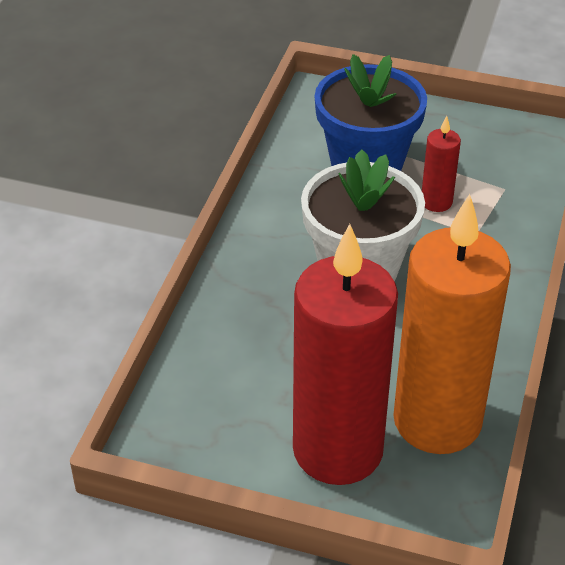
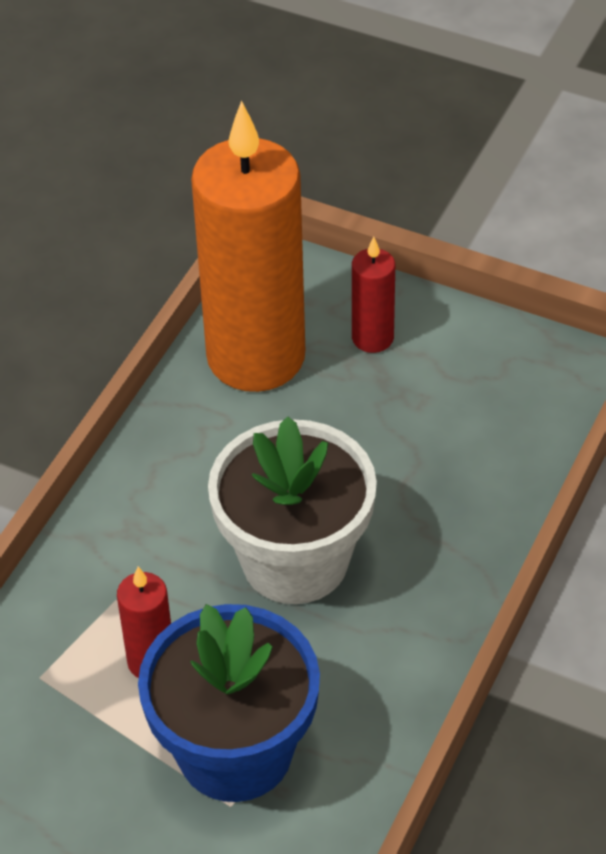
camera: 170 degrees left, 5 degrees up
red candle [293,224,398,485] -> red candle [352,236,395,353], size x0.43

